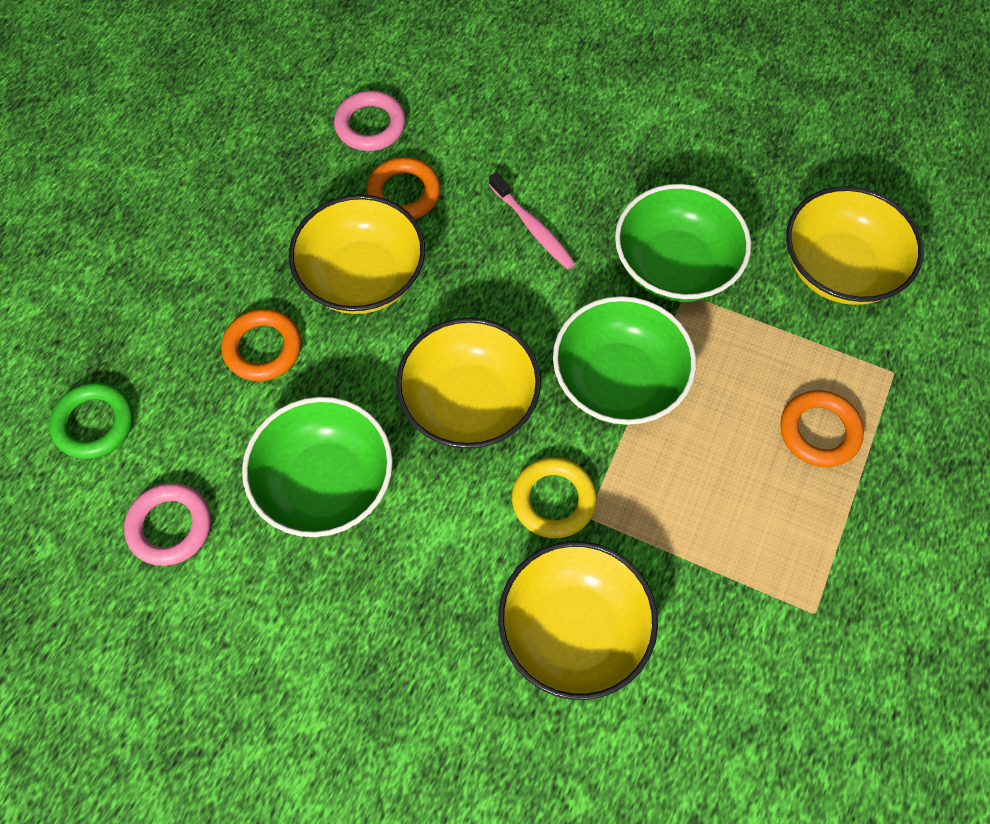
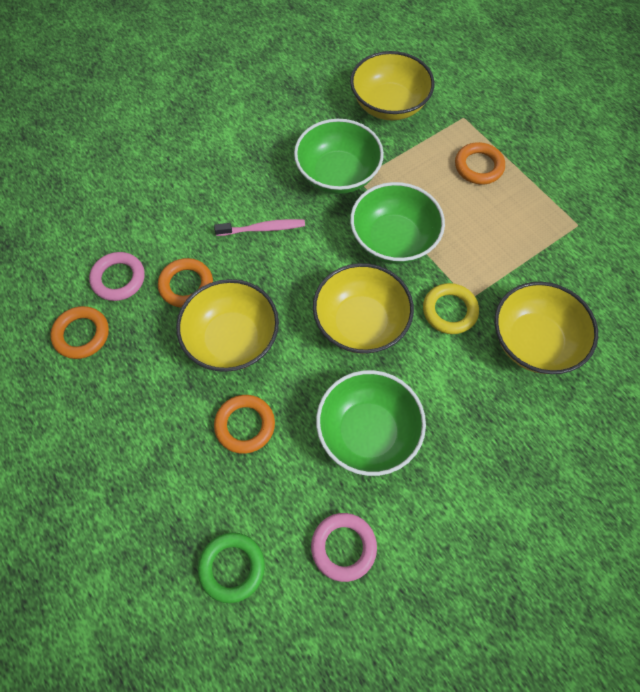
camera: 60 degrees left, 0 degrees up
none -> orange ring [50,306,109,359]

